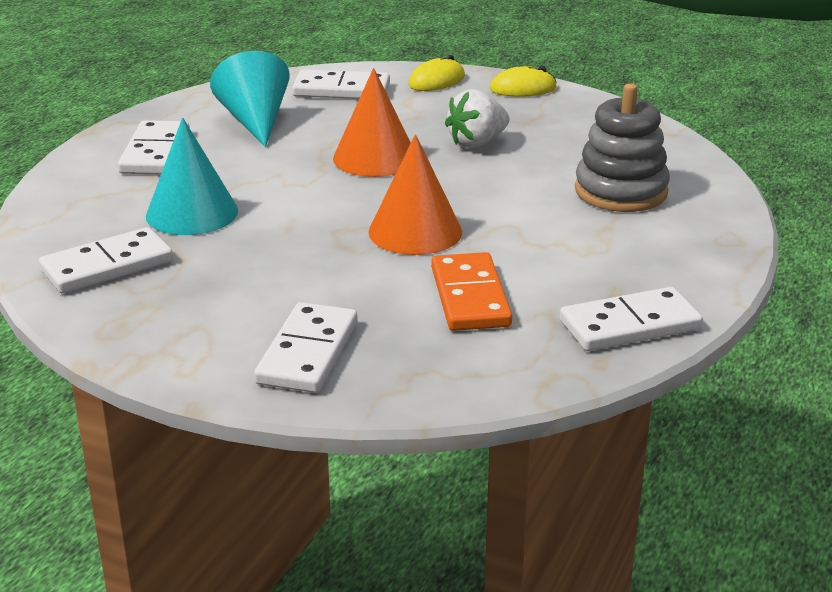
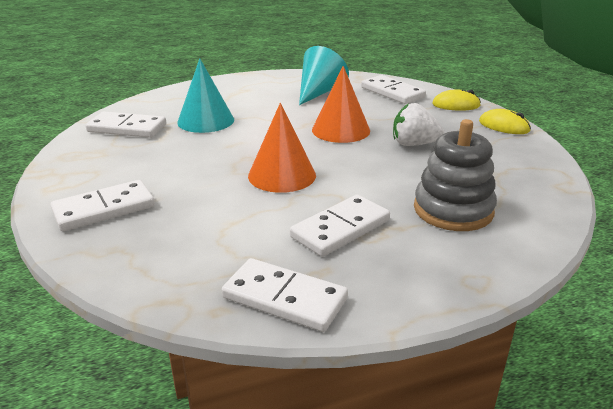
camera: 45 degrees right, 0 degrees up
white domino [118,120,190,174] -> white domino moved to [290,195,390,257]
orange domino [431,252,512,331] -> none

